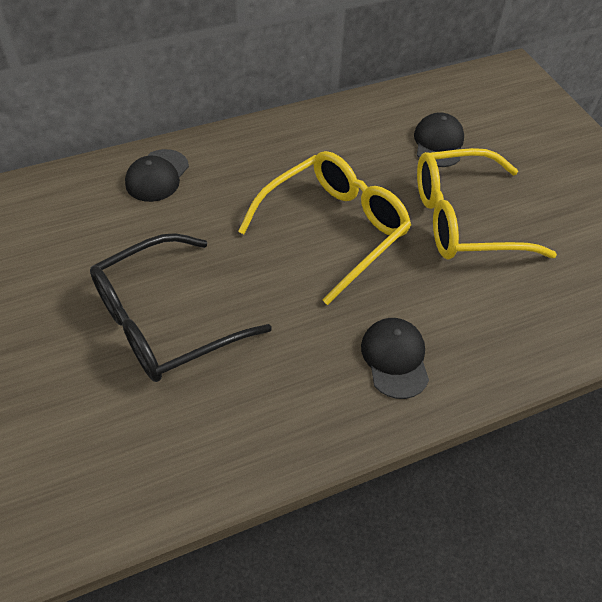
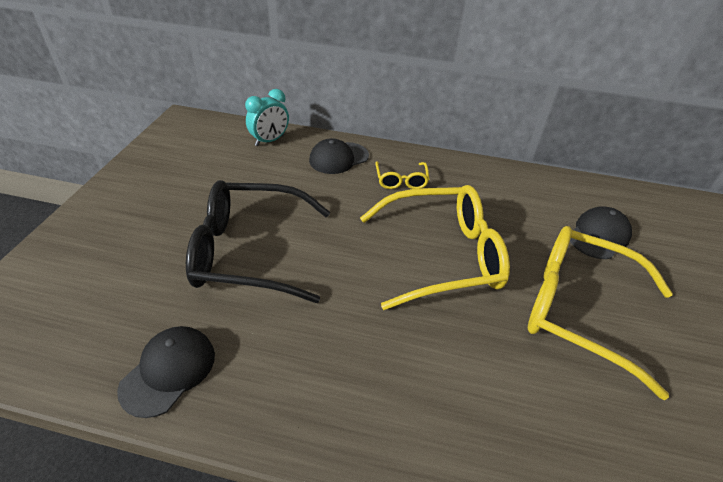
camera: 35 degrees right, 10 degrees down
black cap [361,318,429,399] -> black cap moved to [117,326,215,418]
none -> turquoise clock [245,89,289,146]
none -> yellow glasses [375,162,430,189]

